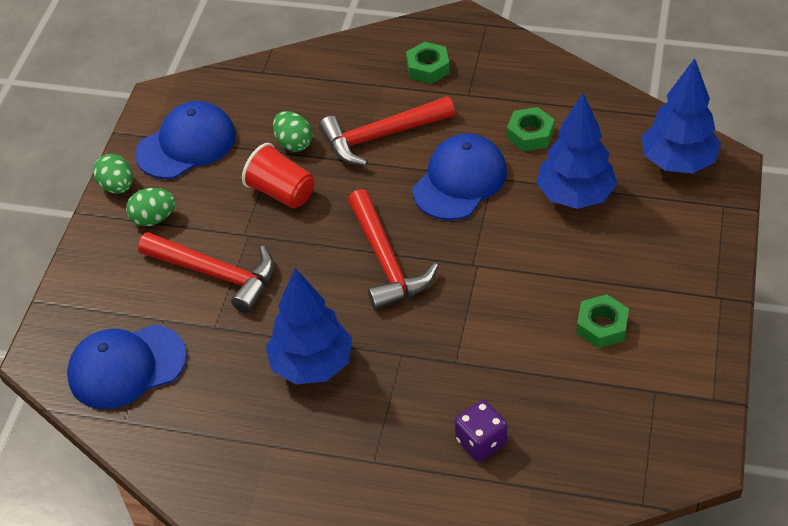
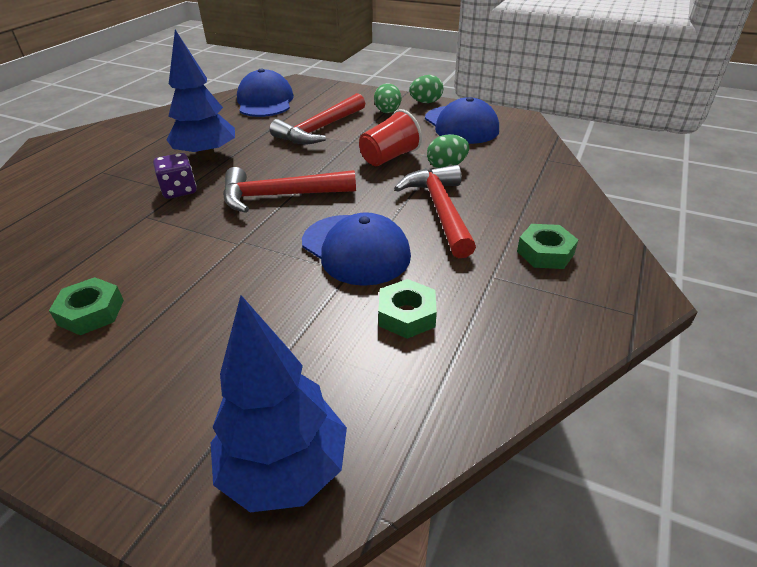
camera: 100 degrees right, 10 degrees down
purple dice [455,400,507,462] -> purple dice moved to [153,153,197,199]
blue tree [537,93,617,209] -> none

